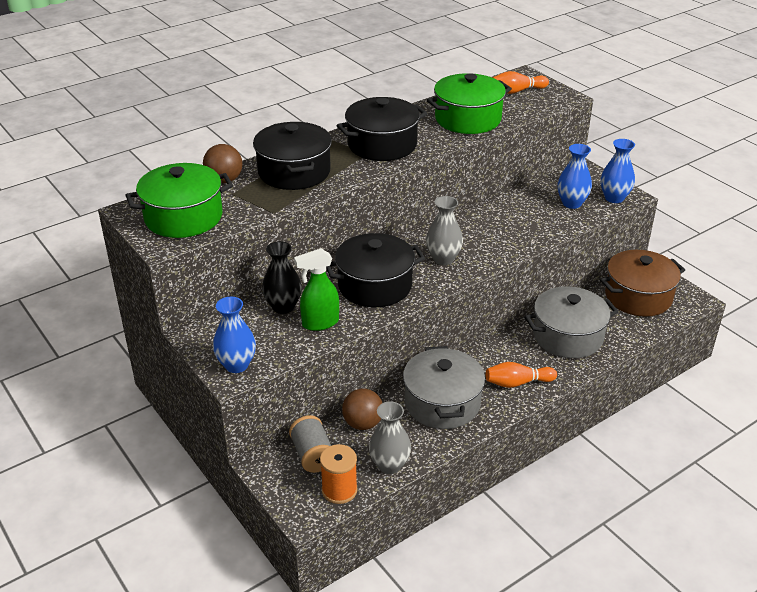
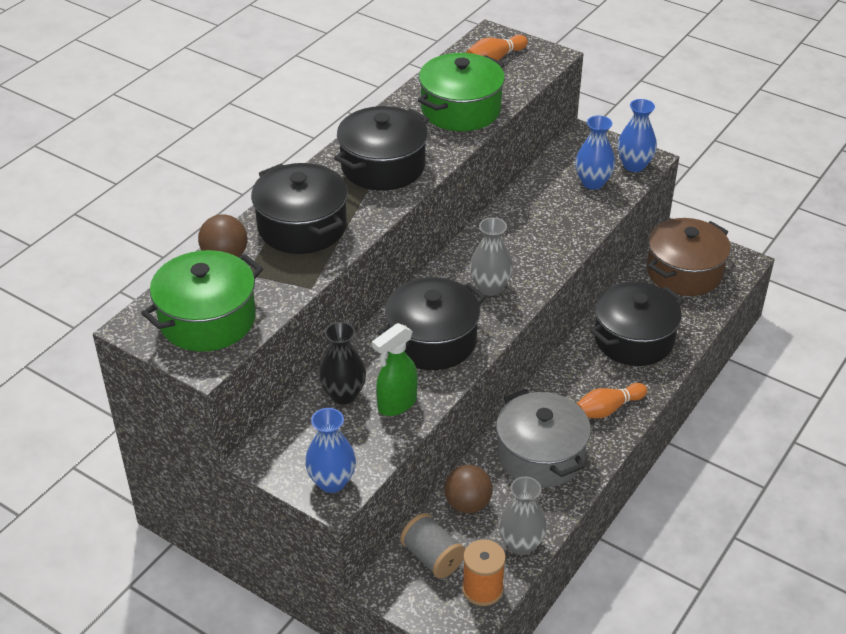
camera: 20 degrees left, 5 degrees up
grey pot [525,286,618,358] -> black pot [590,282,684,366]

